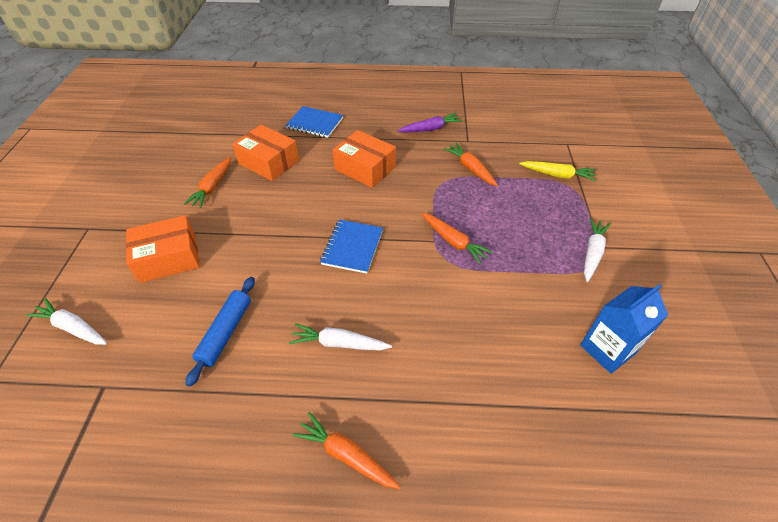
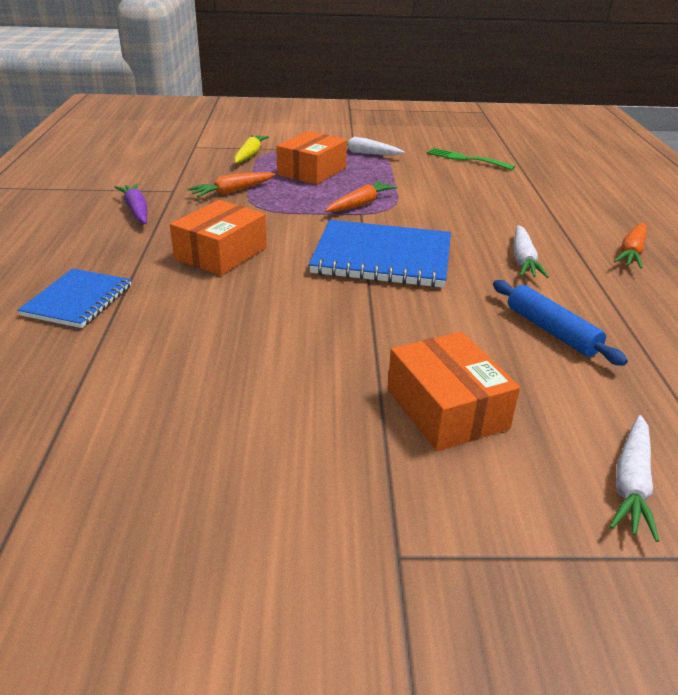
camera: 95 degrees left, 15 degrees down
orange carrot [184,157,231,208] -> none
blue rolling pin [186,277,255,387] -> blue rolling pin turned 45 degrees clockwise [493,280,628,366]
orange box [232,125,299,181] -> orange box moved to [276,131,347,185]
blue notebook [320,219,383,274] -> blue notebook [309,220,451,288], size x1.68
blue carton [580,284,668,374] -> green fork [427,148,515,170]

